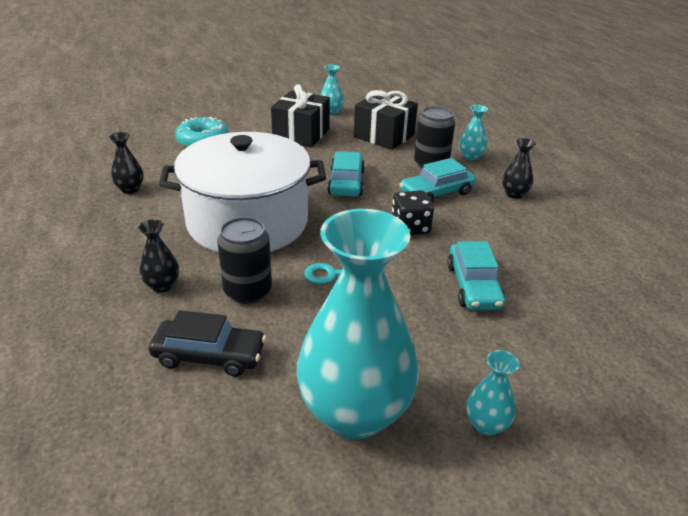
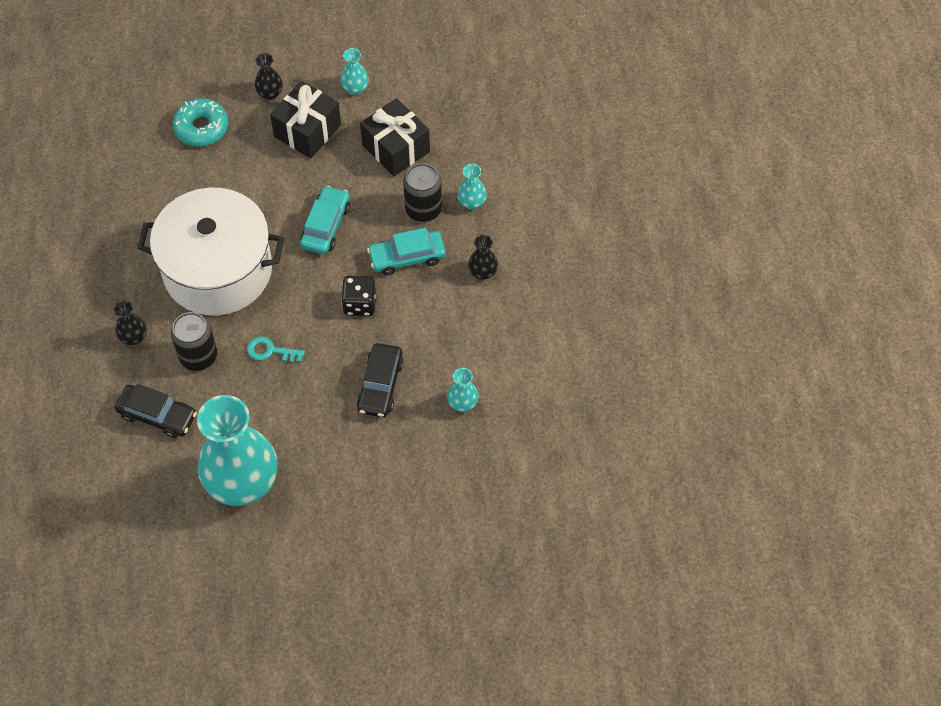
camera: 15 degrees right, 25 degrees up
black vase [109,132,144,194] -> black vase moved to [255,53,283,100]
turquoise car [447,241,505,310] -> black car [357,343,404,417]
turquoise vase [466,350,519,436] -> turquoise vase moved to [447,368,479,412]

